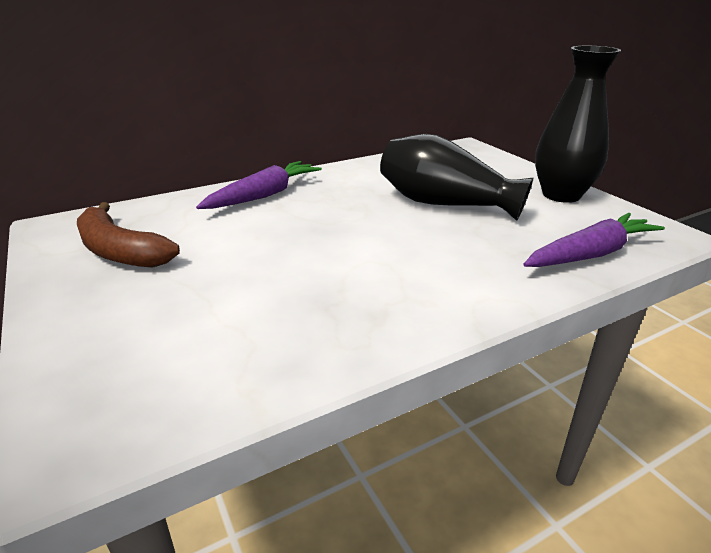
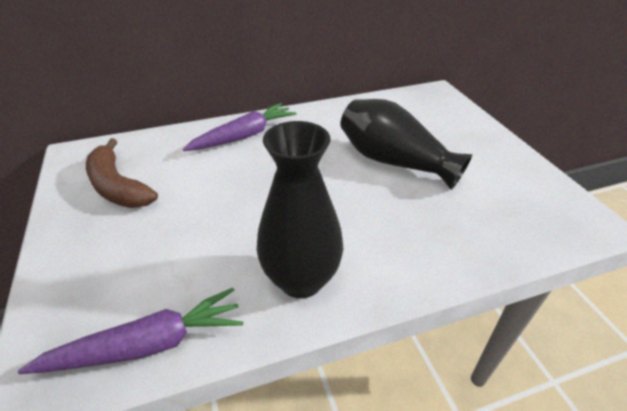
camera: 10 degrees right, 10 degrees up
purple carrot [523,213,665,267] -> purple carrot moved to [18,288,243,374]
black vase [535,46,621,203] -> black vase moved to [257,121,343,298]

